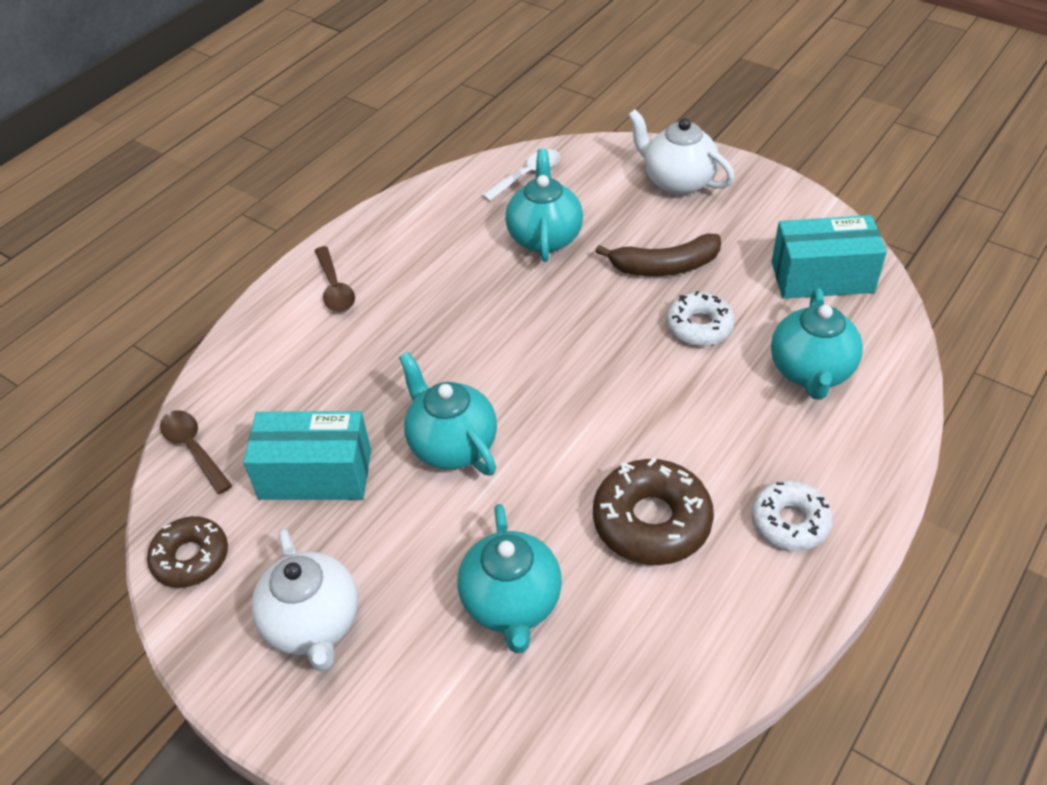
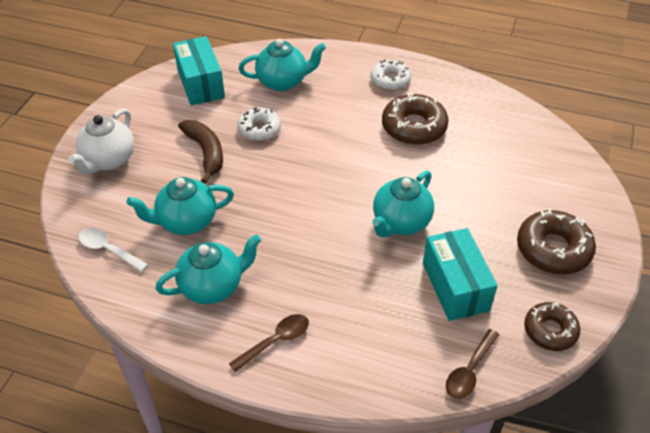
camera: 110 degrees left, 0 degrees up
white teapot [251,528,358,672] -> brown donut [517,208,596,275]
turquoise teapot [458,504,562,653] -> turquoise teapot moved to [156,234,261,304]

